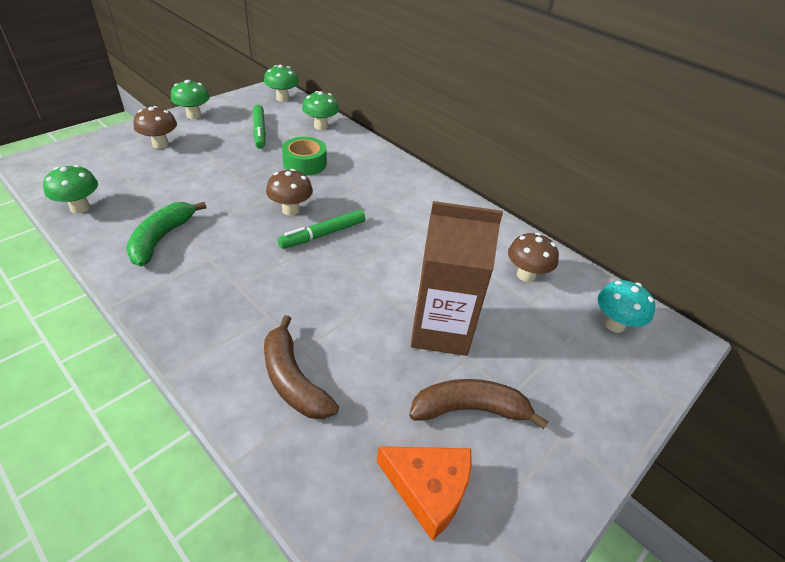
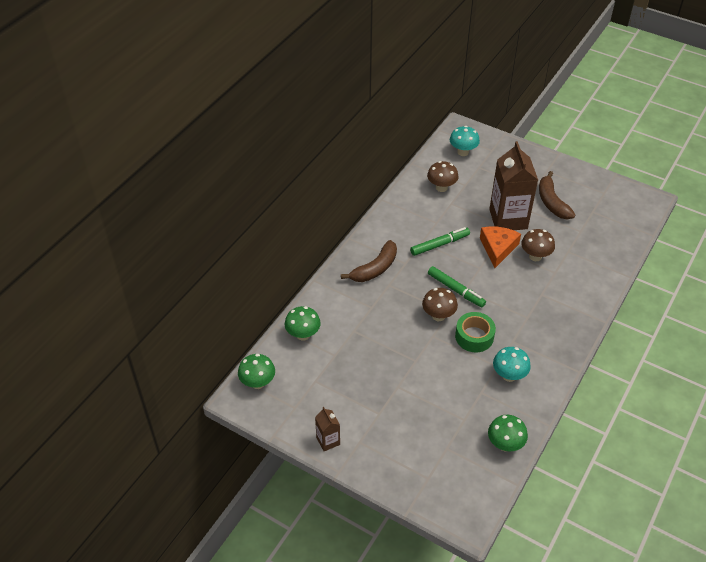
camera: 100 degrees left, 5 degrees up
green banana [126,202,207,266] -> turquoise mushroom [493,347,531,382]
brown mushroom [133,106,177,149] -> brown mushroom moved to [521,229,555,261]
green mushroom [171,80,210,119] -> brown carton [315,407,340,451]
green marker [253,105,266,149] -> green marker moved to [410,227,470,256]
brown banana [264,315,339,419] -> brown banana moved to [341,240,397,282]
green tape [282,137,327,176] -> green tape moved to [455,312,496,353]
orange cheese [377,446,472,541] -> orange cheese moved to [480,226,521,268]

